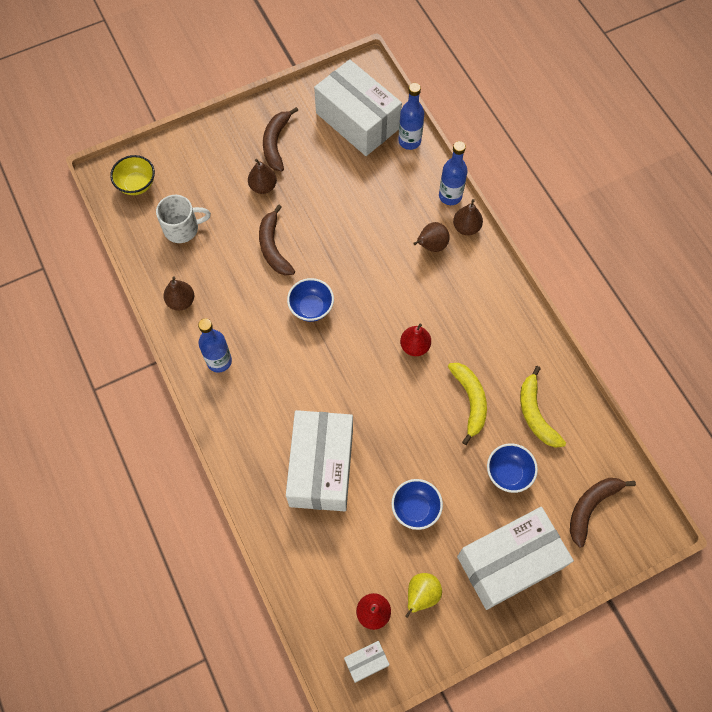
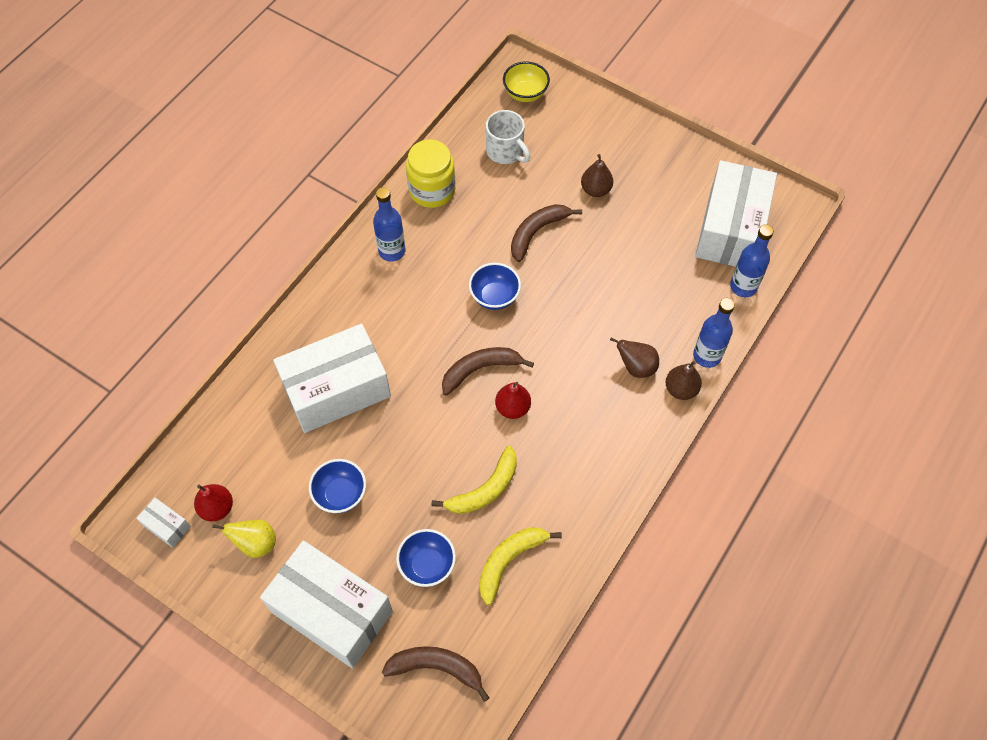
camera: 60 degrees right, 5 degrees down
brown pear [164,276,194,311] -> yellow jar [406,140,455,208]
brown banana [263,107,298,172] -> brown banana moved to [442,347,534,396]

